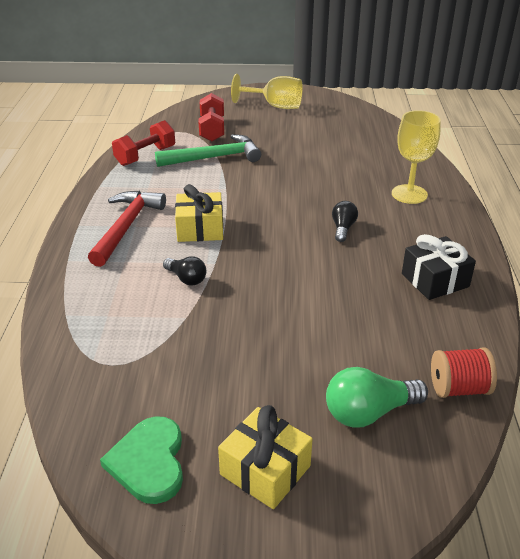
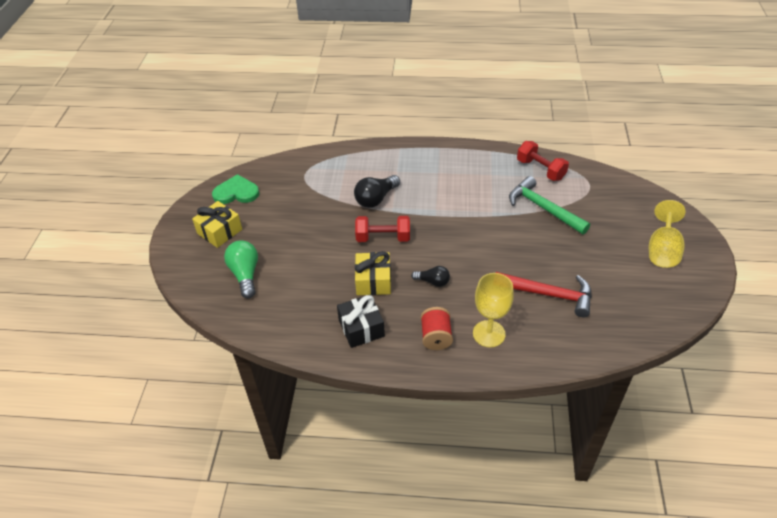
camera: 95 degrees right, 10 degrees up
red hammer [88,191,166,267] -> red hammer moved to [496,272,592,317]
green hammer [155,134,261,167] -> green hammer turned 150 degrees clockwise [509,176,590,234]
black light bulb [163,256,207,286] -> black light bulb [354,175,400,208], size x1.62
yellow gift [175,184,223,242] -> yellow gift moved to [355,251,391,295]
red dumbbell [199,93,224,141] -> red dumbbell moved to [355,216,410,242]
red spool [431,347,497,398] -> red spool moved to [421,307,453,350]

